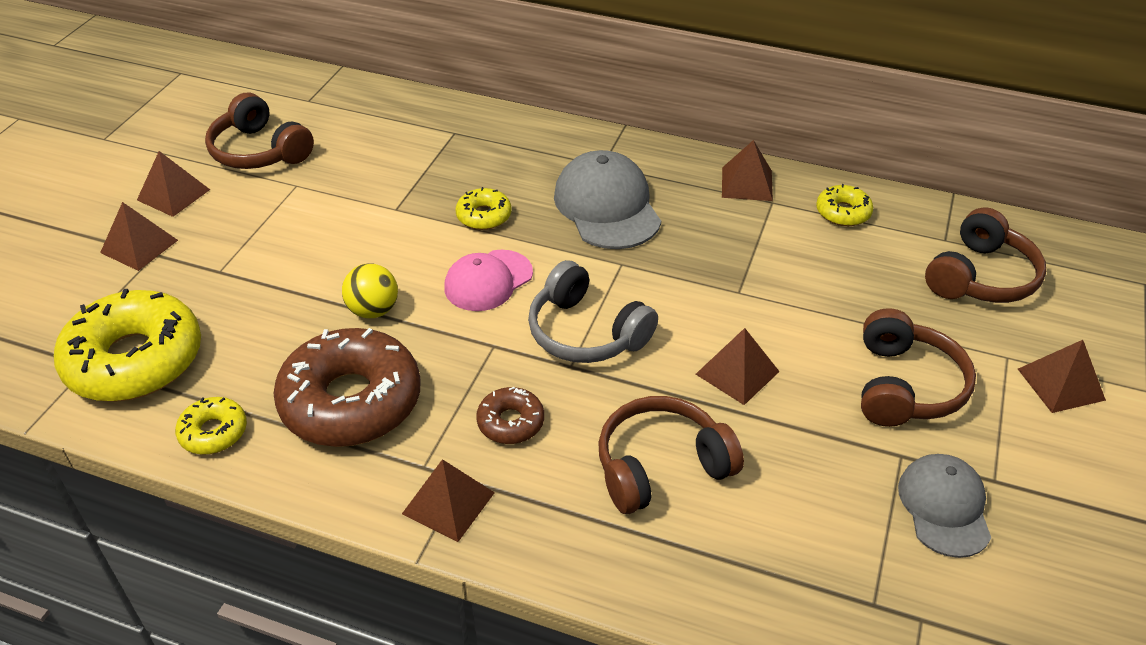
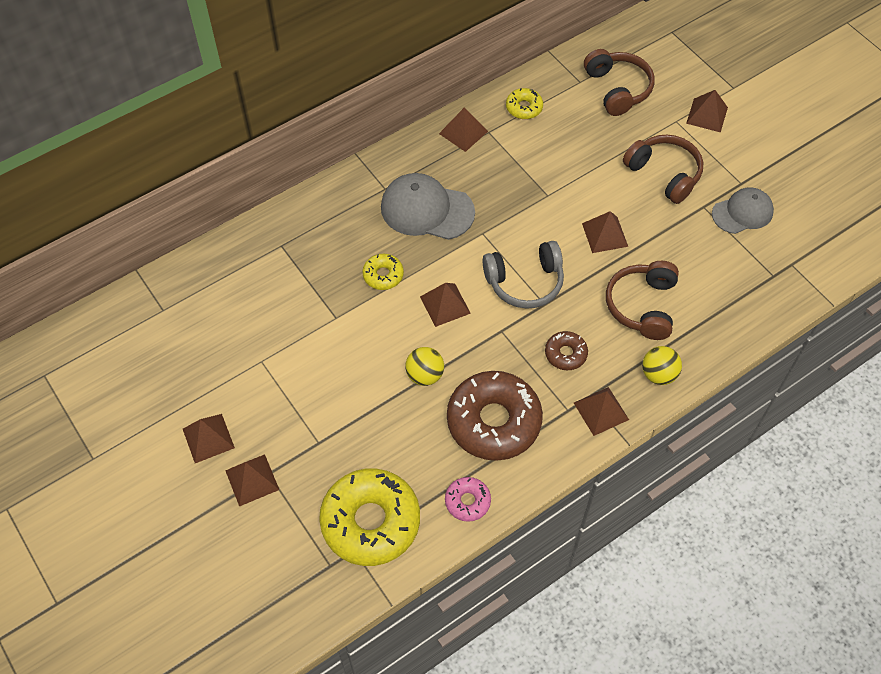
camera: 55 degrees left, 15 degrees up
yellow donut [175,397,247,455] -> pink donut [445,477,491,522]
brown headphones [205,93,314,169] -> none
pink cap [444,250,533,311] -> brown pyramid [420,283,471,327]
grey cap [898,454,991,558] -> grey cap turned 120 degrees clockwise [712,188,774,234]
none -> yellow ball [642,346,682,385]

